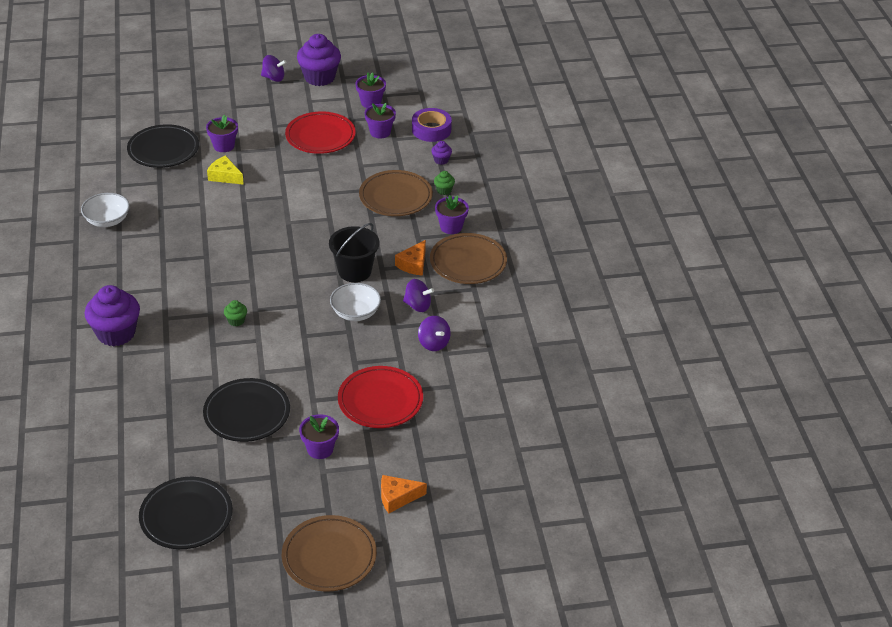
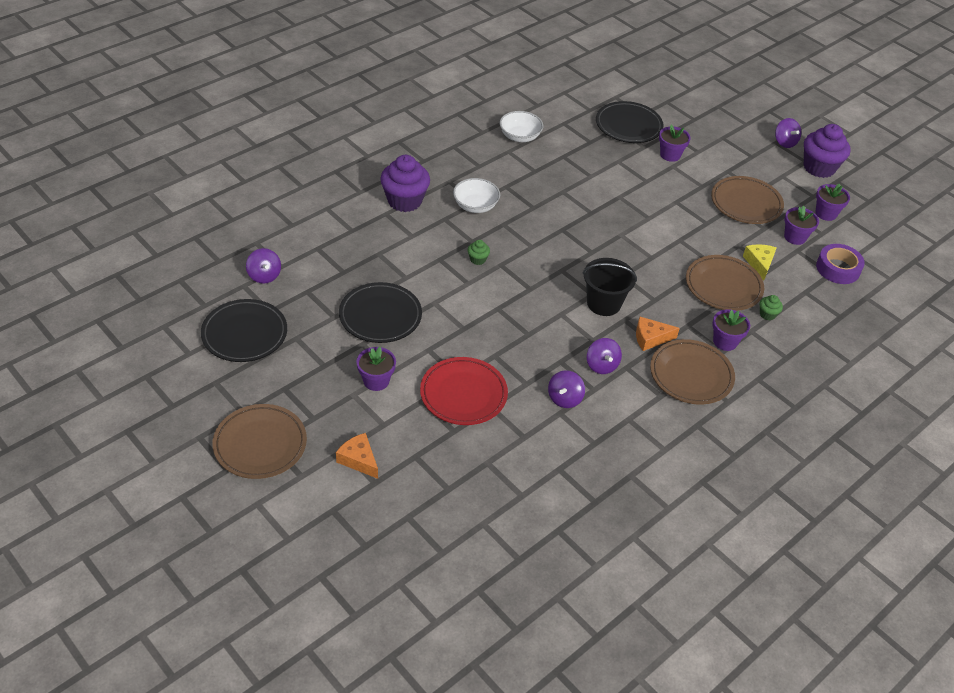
camera: 55 degrees right, 5 degrees up
yellow cheese [207,156,244,185] -> yellow cheese moved to [743,244,777,281]
red plate [285,111,356,154] -> brown plate [711,176,784,224]
white bowl [330,283,381,321] -> white bowl moved to [453,178,500,213]
purple cupcake [431,141,452,165] -> none
none -> purple spinning top [246,248,281,284]

